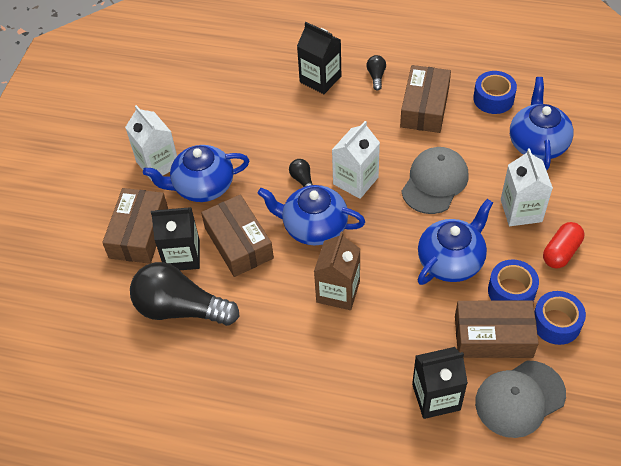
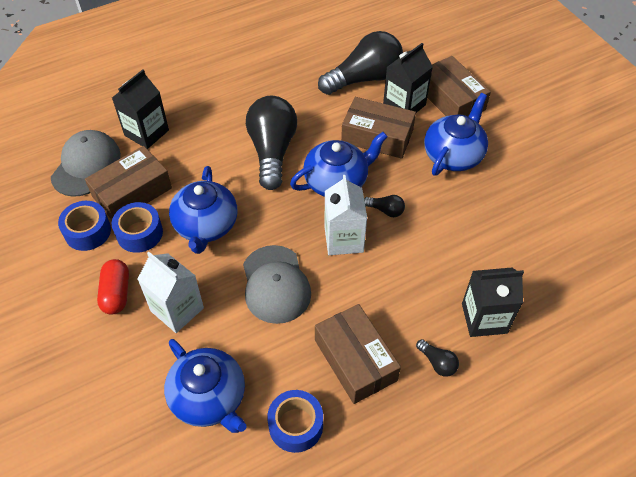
camera: 135 degrees right, 0 degrees up
white carton [125,105,177,181] -> none
brown carton [314,231,360,310] -> black light bulb [246,96,297,190]

